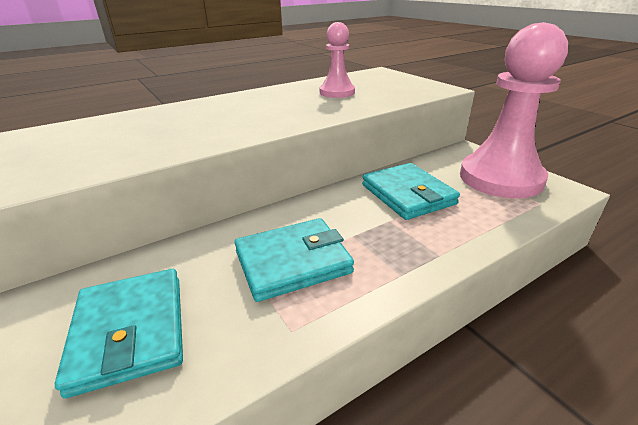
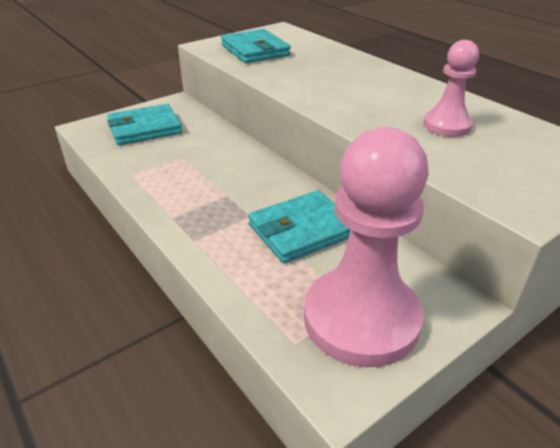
camera: 85 degrees right, 5 degrees up
turquoise wallet [235,218,354,302] -> turquoise wallet moved to [221,29,291,63]

